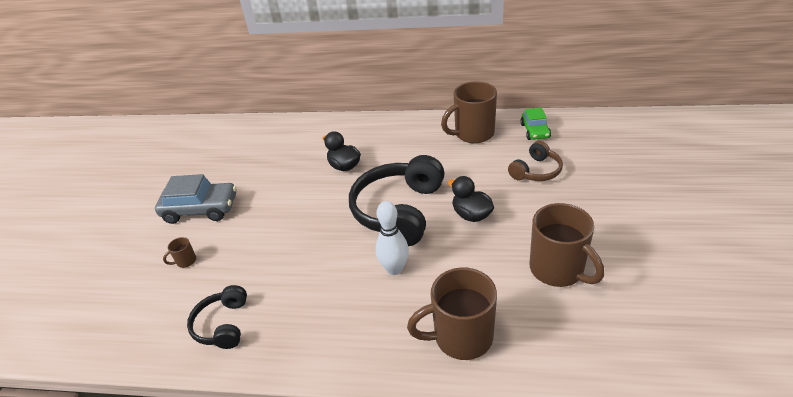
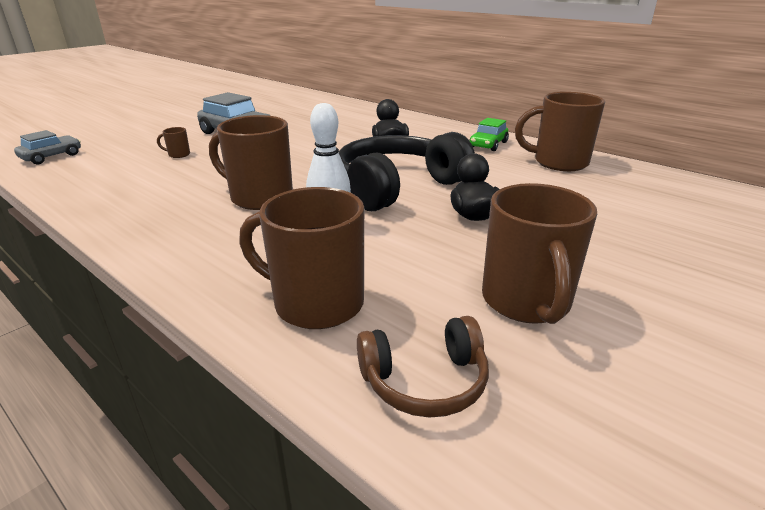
camera: 30 degrees right, 10 degrees down
black headphones [187,285,247,349] -> none
brown headphones [508,141,563,181] -> brown headphones moved to [357,316,489,418]
green car [520,108,551,140] -> green car moved to [469,118,509,151]
none -> grey car [14,130,81,164]
none -> brown mug [209,115,293,210]

